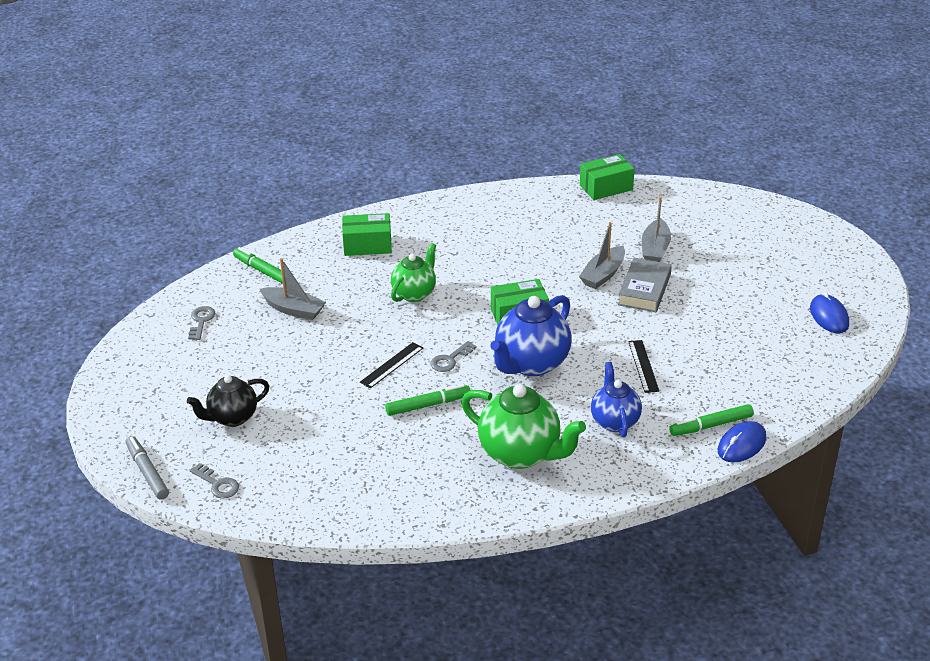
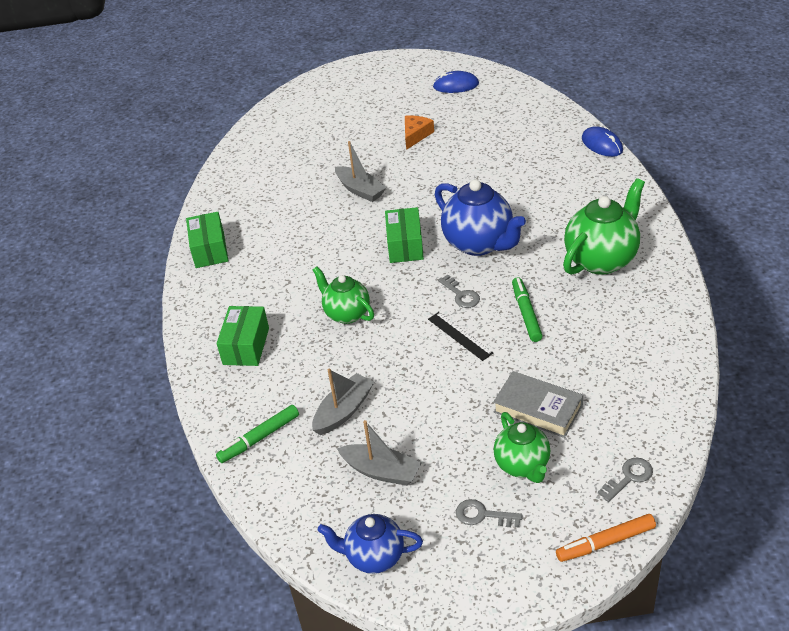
camera: 75 degrees left, 5 degrees up
grey marker [126,436,169,500] -> orange marker [556,514,656,562]
black teapot [187,375,269,427] -> green teapot [494,412,550,483]
grey key [188,306,216,340] -> grey key moved to [456,499,523,528]
green box [580,154,635,200] -> green box moved to [186,212,228,268]
blue teapot [591,362,642,437] -> blue teapot moved to [318,514,423,574]
grey book [618,258,672,312] -> grey book moved to [493,371,583,438]
black ruler [628,340,659,393] -> none
grey boat [642,196,671,262] -> grey boat moved to [337,420,421,486]
green marker [669,404,754,436] -> none
none -> orange cheese [405,115,434,150]

